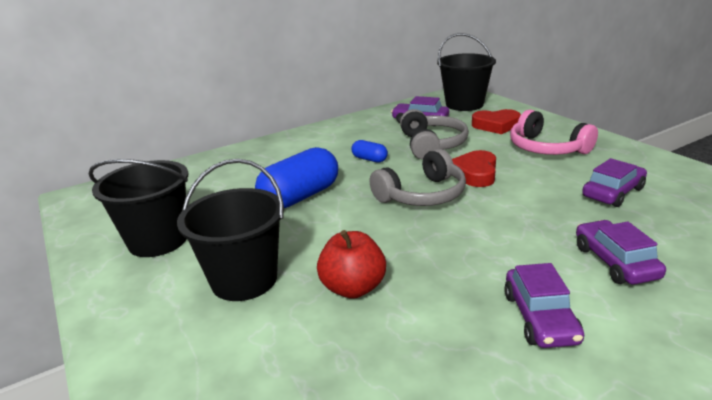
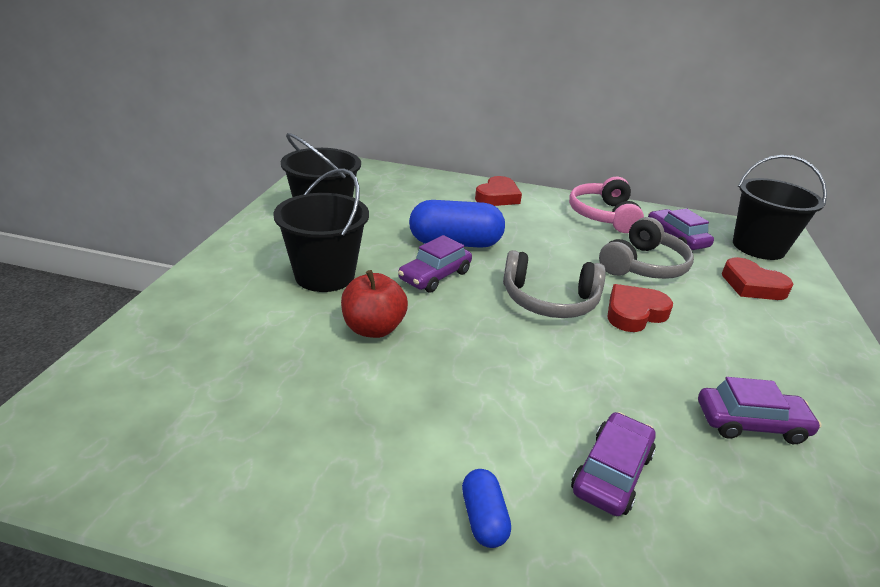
camera: 40 degrees right, 5 degrees up
blue capsule [351,140,388,163] -> blue capsule moved to [462,469,511,548]
purple car [504,263,584,348] -> purple car moved to [398,235,472,293]
pink headphones [510,110,598,155] -> pink headphones moved to [569,177,644,233]
none -> red heart [475,176,522,206]

